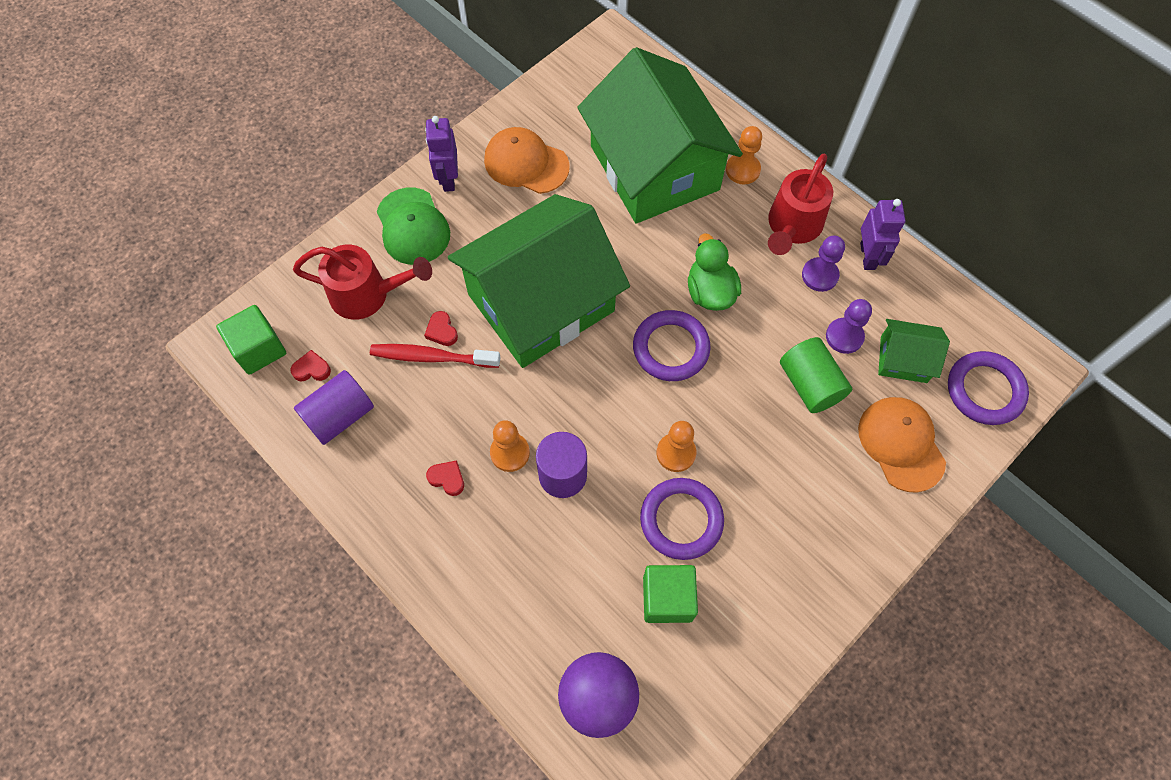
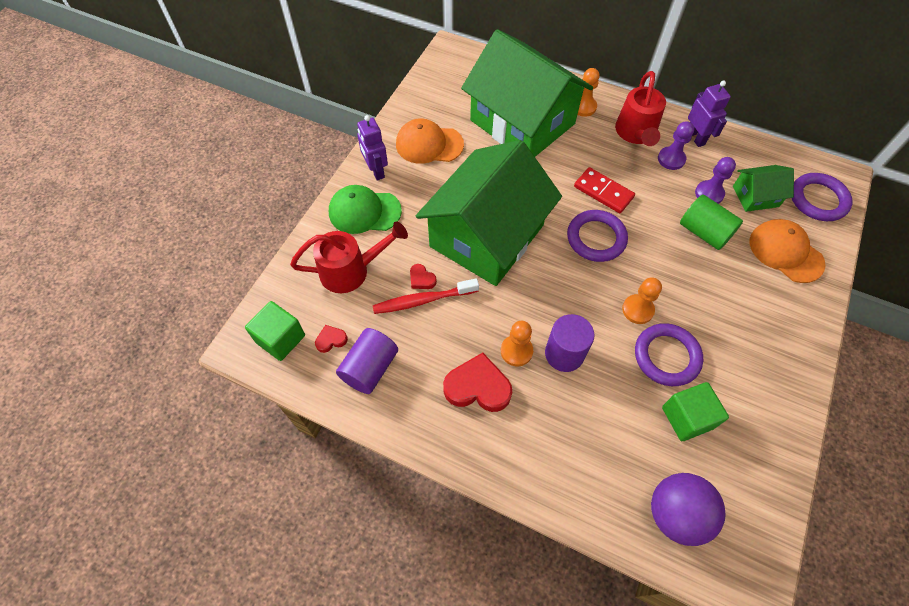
camera: 20 degrees left, 5 degrees down
green cap [377,187,450,265] -> green cap turned 135 degrees clockwise [329,185,402,234]
red heart [426,461,464,496] -> red heart [443,353,512,412], size x2.04
green duck [688,233,741,311] -> red domino [574,167,635,213]

